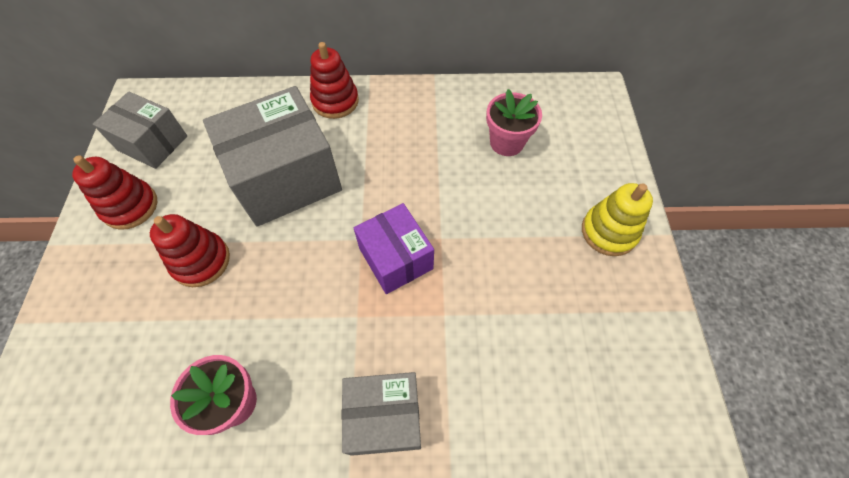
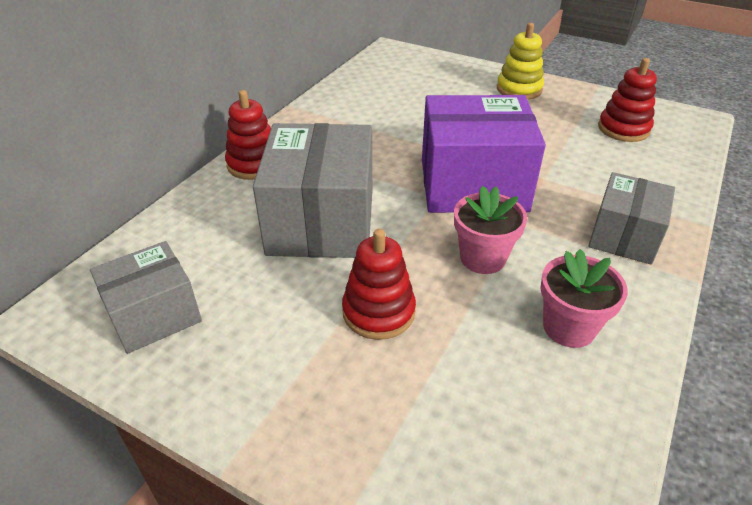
camera: 60 degrees left, 20 degrees down
red stacking toy [72,155,157,230] -> red stacking toy moved to [598,58,657,142]
purple box [354,203,434,294] -> purple box [422,95,546,213], size x1.68
pink flower pot [486,89,542,156] -> pink flower pot moved to [454,186,527,274]

